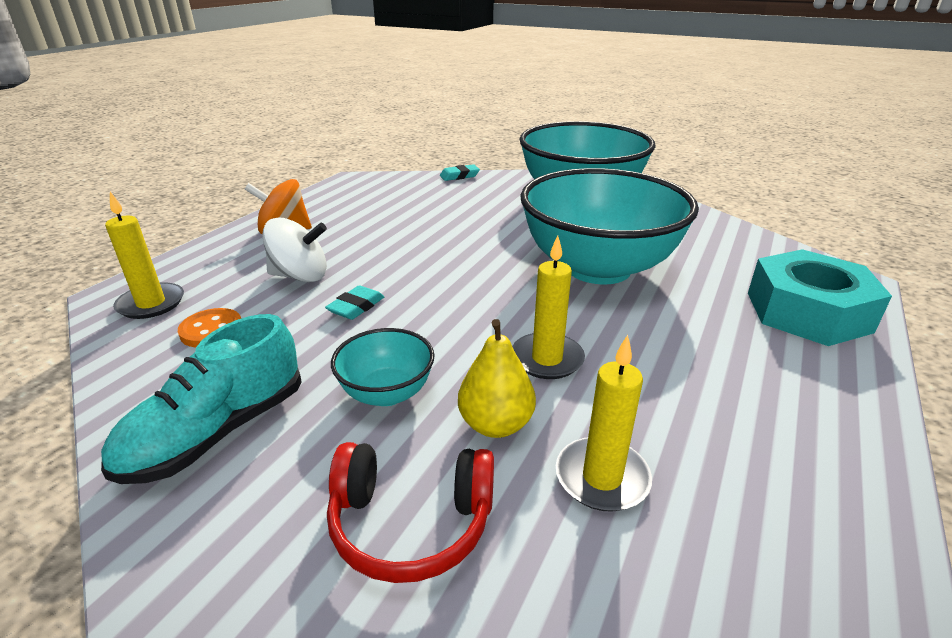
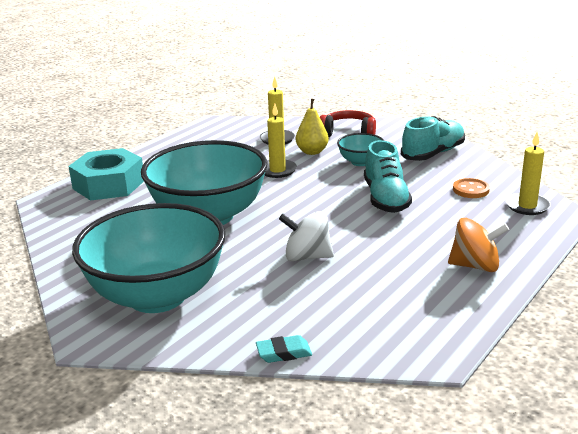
camera: 170 degrees left, 5 degrees down
white spinning top [262,218,327,282] -> white spinning top moved to [279,211,334,261]
turquoise eraser [325,285,384,320] -> turquoise shoe [364,140,412,213]

